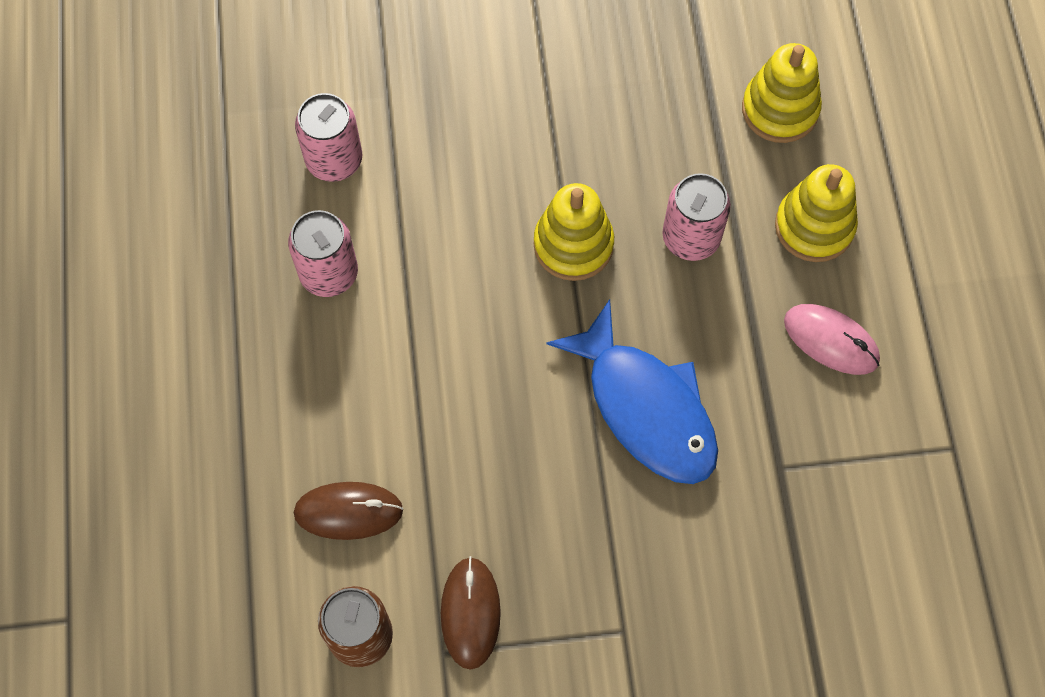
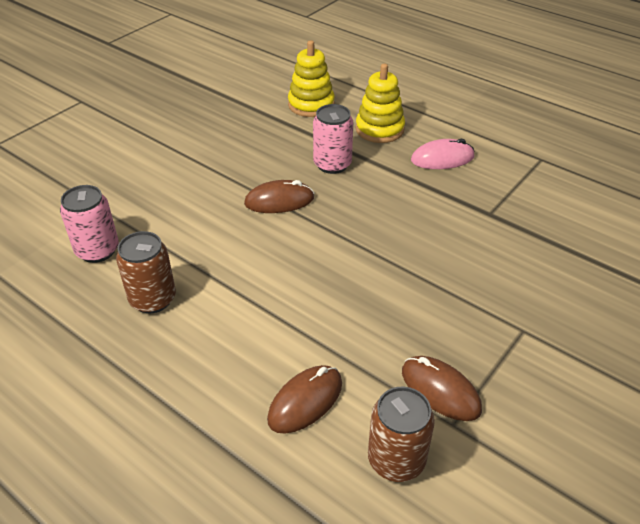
camera: 45 degrees left, 25 degrees down
pink can [288,210,358,297] -> brown can [116,231,176,313]
yellow stacking toy [533,183,614,281] -> brown mouse [244,180,314,213]
blue fish [547,299,718,484] -> none

